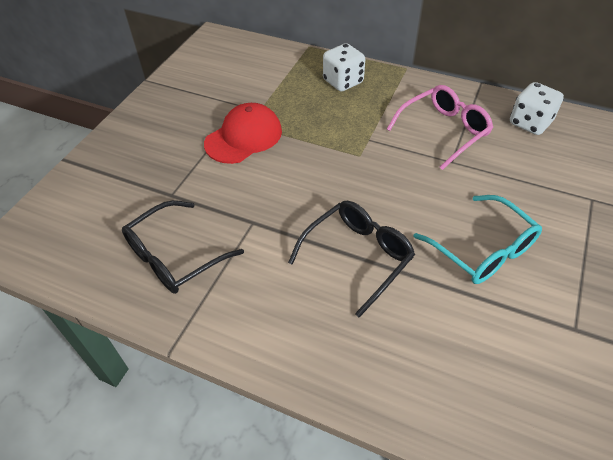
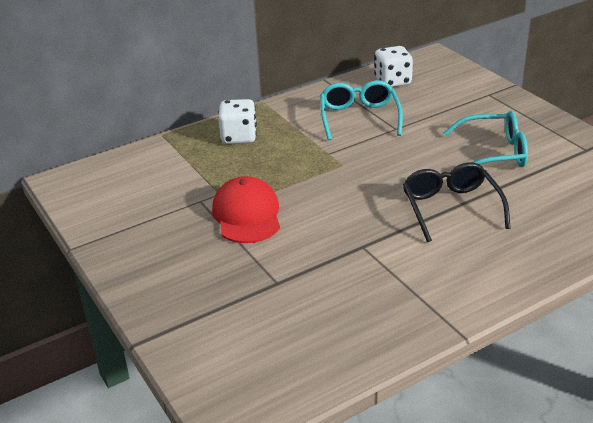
camera: 55 degrees left, 15 degrees down
black glasses [122,200,244,294] -> none
pink glasses [387,85,493,170] -> turquoise glasses [320,80,403,140]

